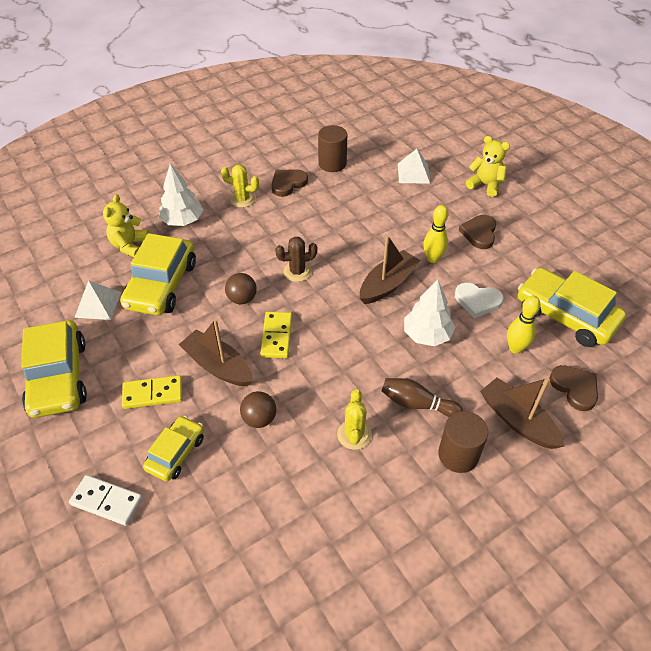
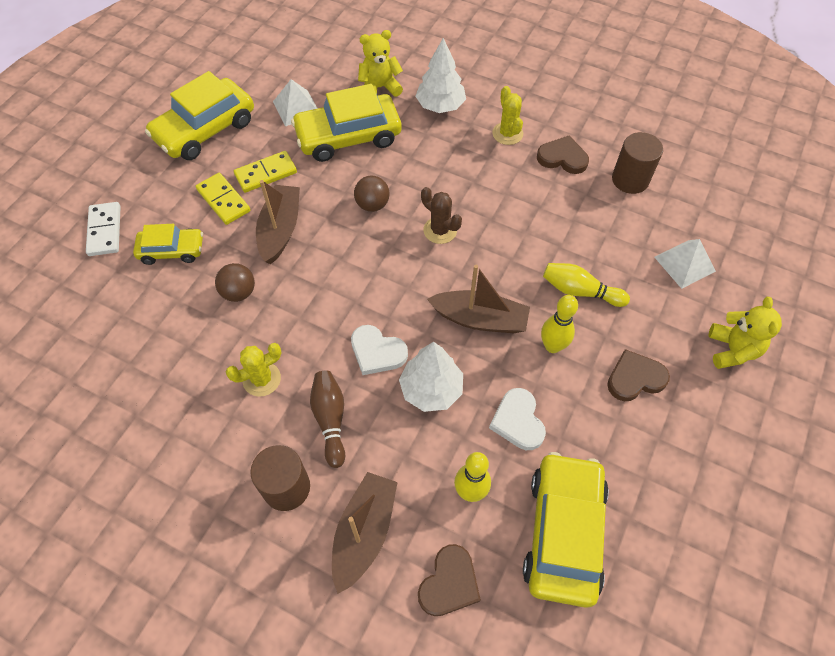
camera: 60 degrees right, 10 degrees up
yellow domino [260,312,292,358] -> yellow domino moved to [234,151,297,193]
none -> white heart [351,325,408,375]
none -> yellow bowling pin [543,263,630,307]

